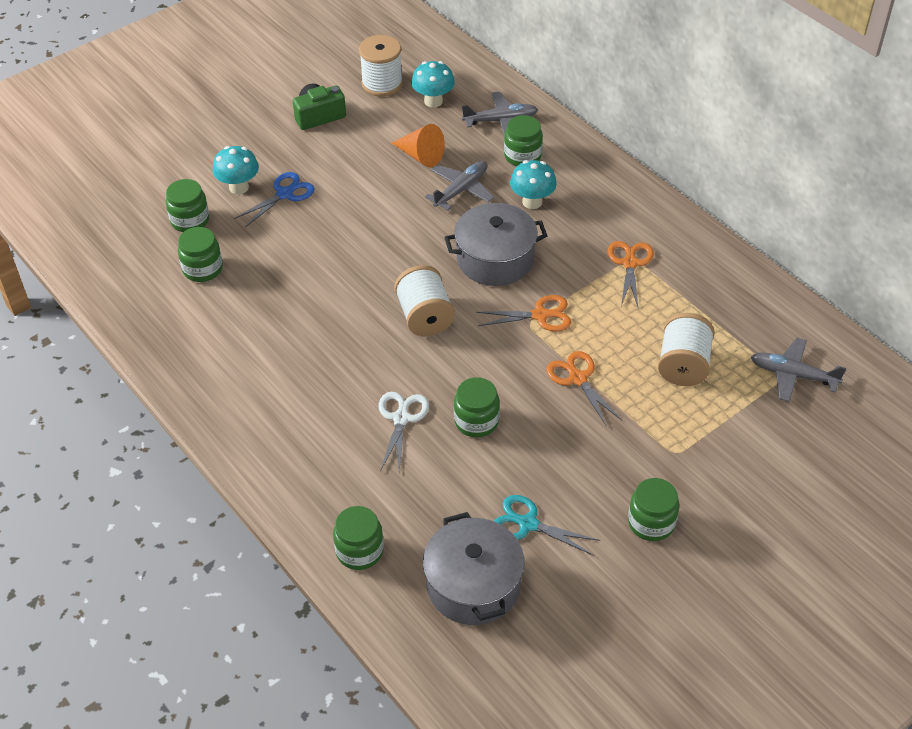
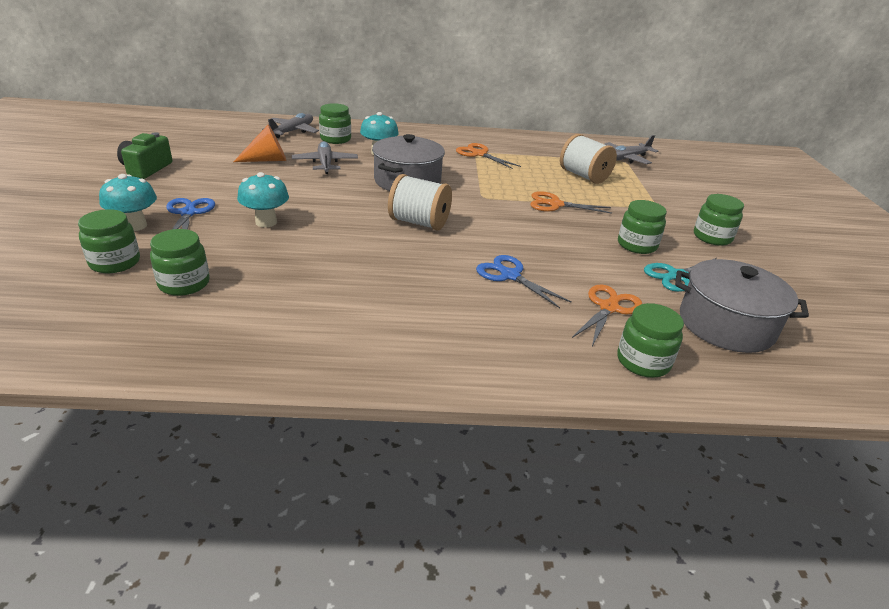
camera: 55 degrees left, 15 degrees down
white spool [359,35,403,96] -> none
white scissors [378,392,429,471] -> blue scissors [476,255,572,308]
turquoise mushroom [411,61,455,108] -> turquoise mushroom moved to [237,172,289,227]
green jar [454,377,500,438] -> green jar moved to [618,200,667,254]
orange scissors [476,295,571,332] -> orange scissors moved to [572,284,642,346]

